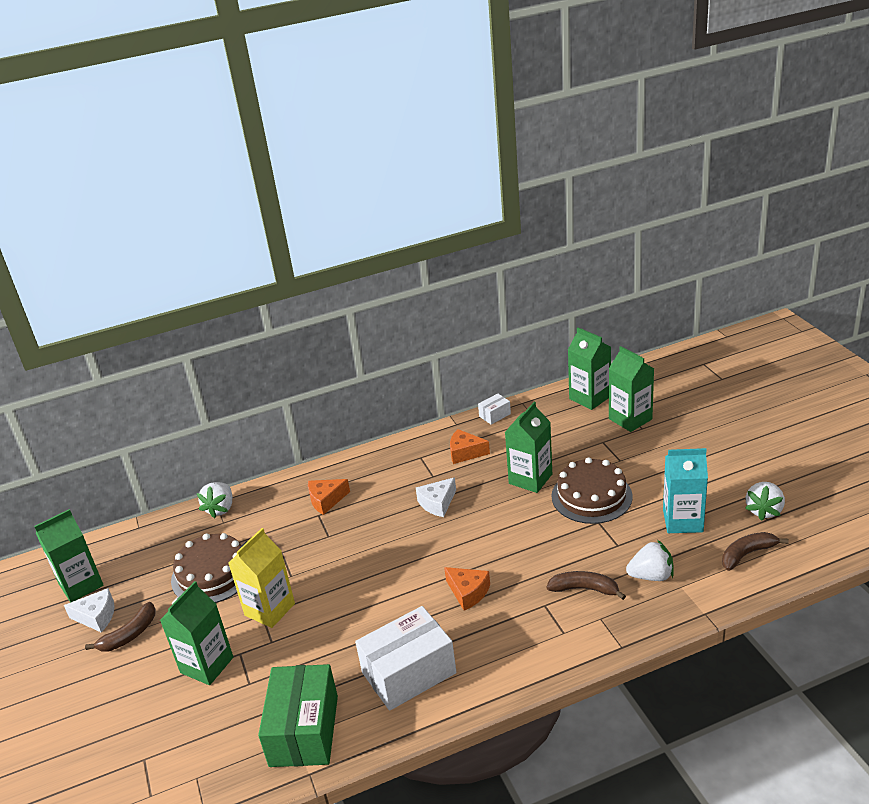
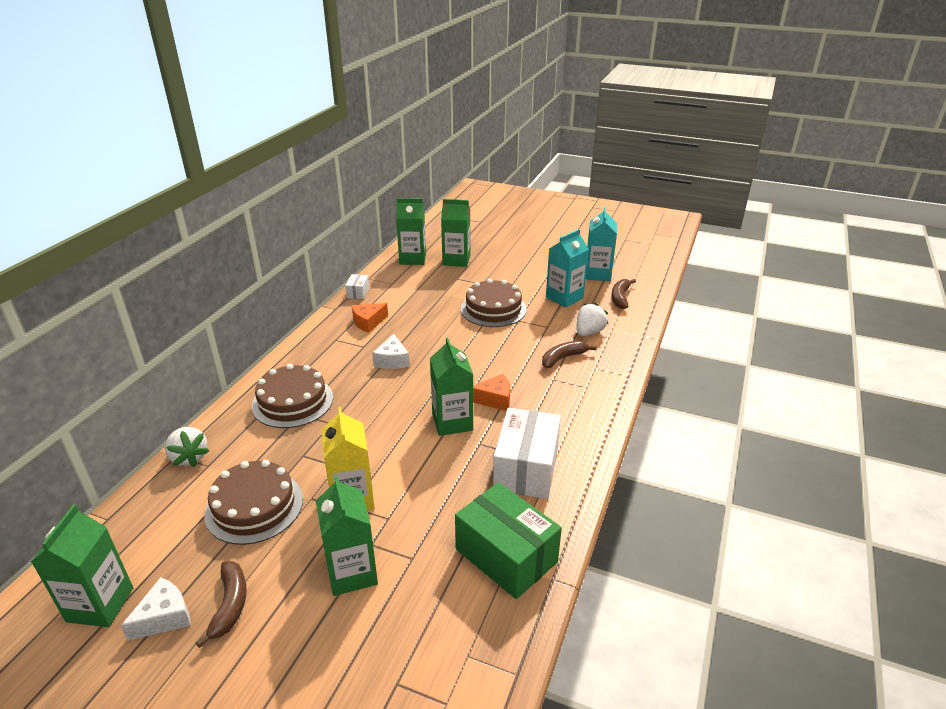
camera: 50 degrees left, 0 degrees up
orange cheese [308,479,350,515] -> brown cake [252,364,333,428]
green carton [505,402,552,493] -> green carton moved to [430,338,473,436]
white strawberry [745,482,785,521] -> turquoise carton [586,207,617,281]

